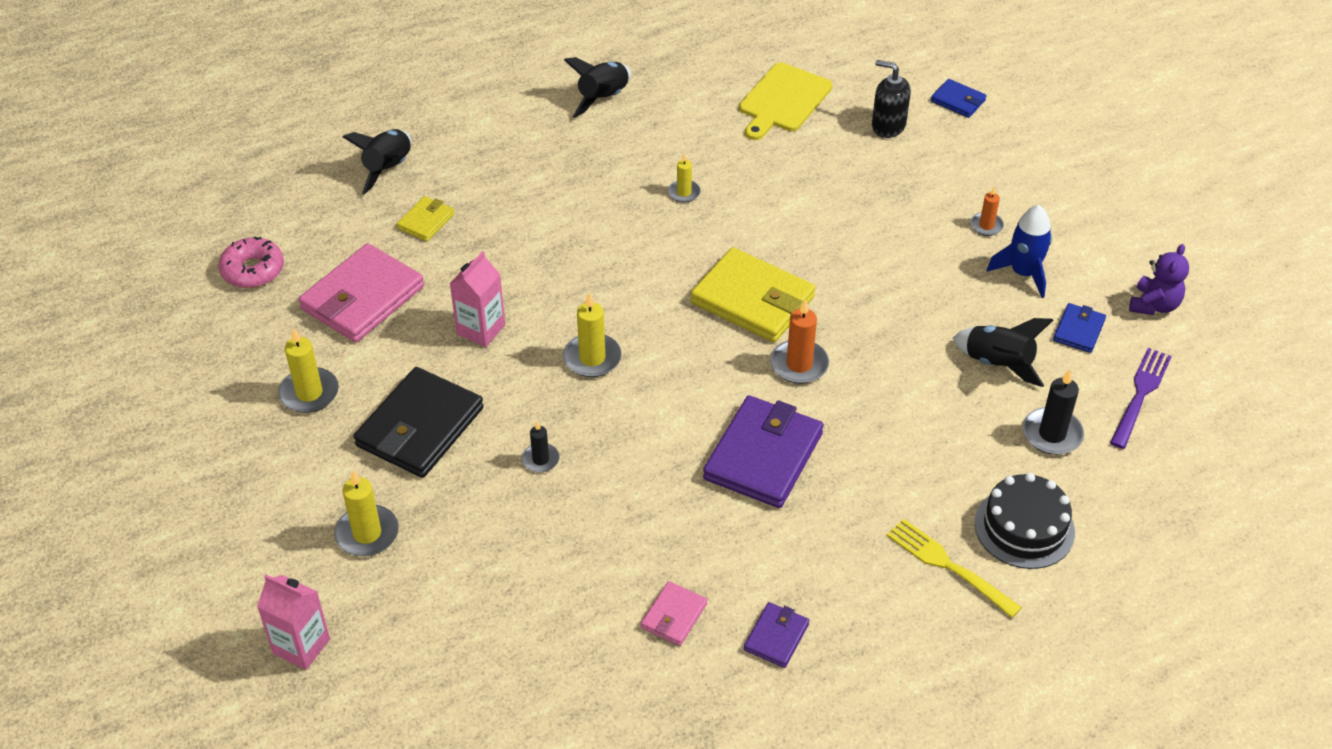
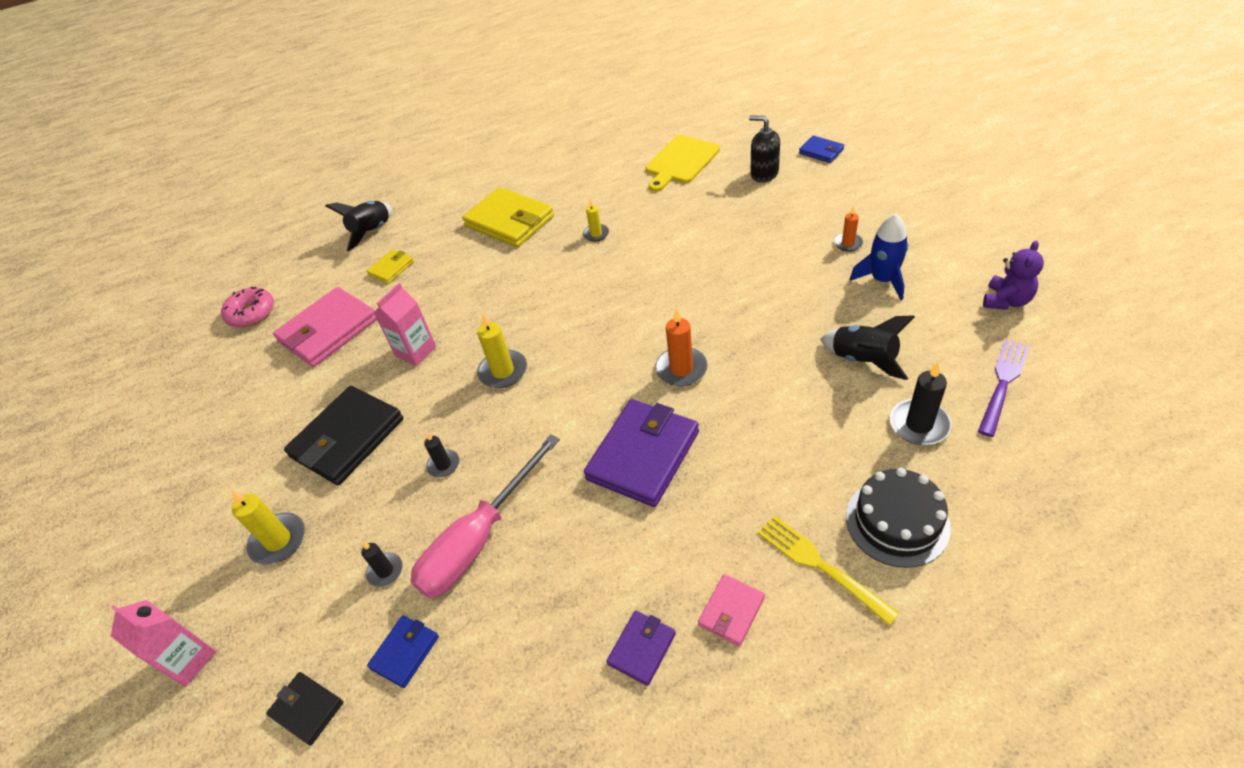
camera: 10 degrees right, 0 degrees up
yellow candle [278,327,339,413] -> none
black rocket [564,57,631,118] -> none
pink wallet [641,581,707,646] -> pink wallet moved to [698,574,765,646]
yellow wallet [691,247,815,342] -> yellow wallet moved to [462,187,554,247]
blue wallet [1053,303,1106,353] -> blue wallet moved to [367,615,439,688]
none -> black wallet [266,672,343,745]
none -> black candle [361,542,403,587]
none -> pink screwdriver [410,435,560,598]

